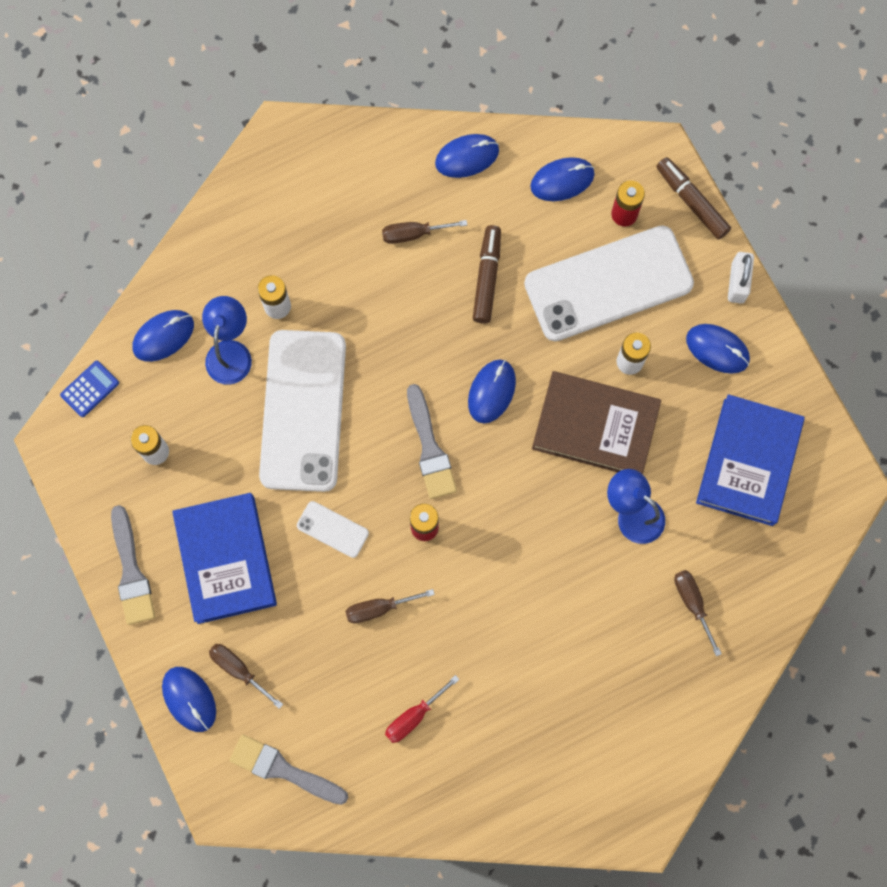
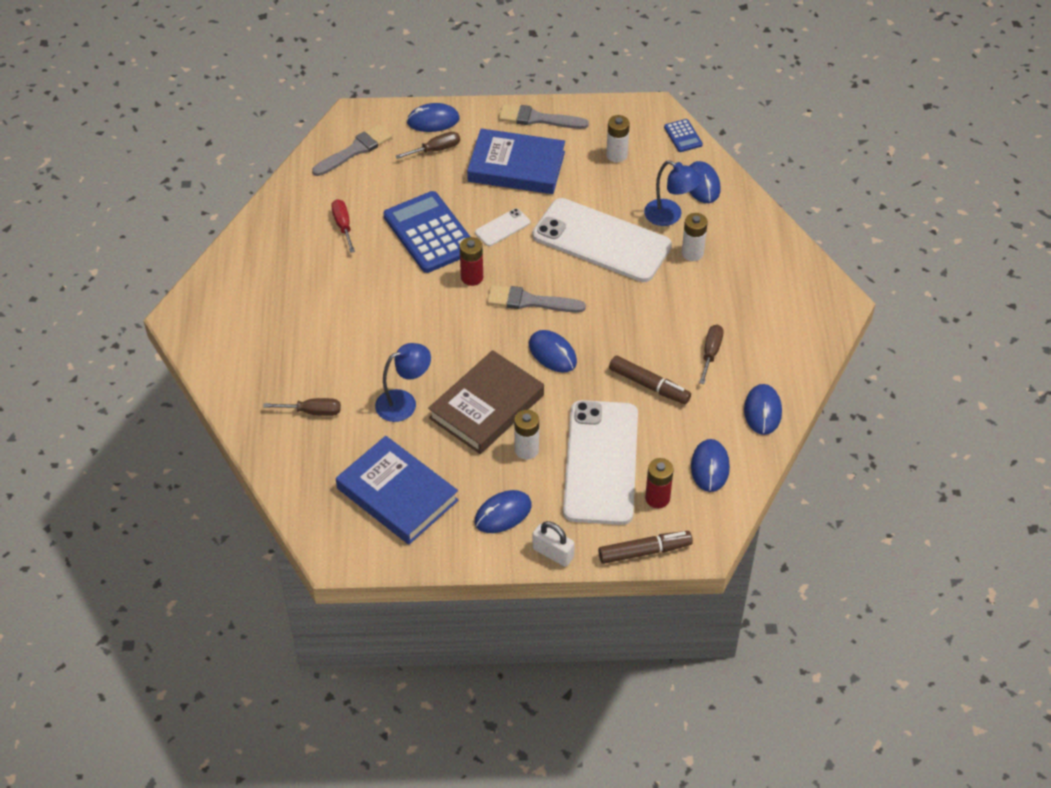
camera: 115 degrees right, 25 degrees down
brown screwdriver [345,589,435,623] -> blue calculator [383,191,470,273]

